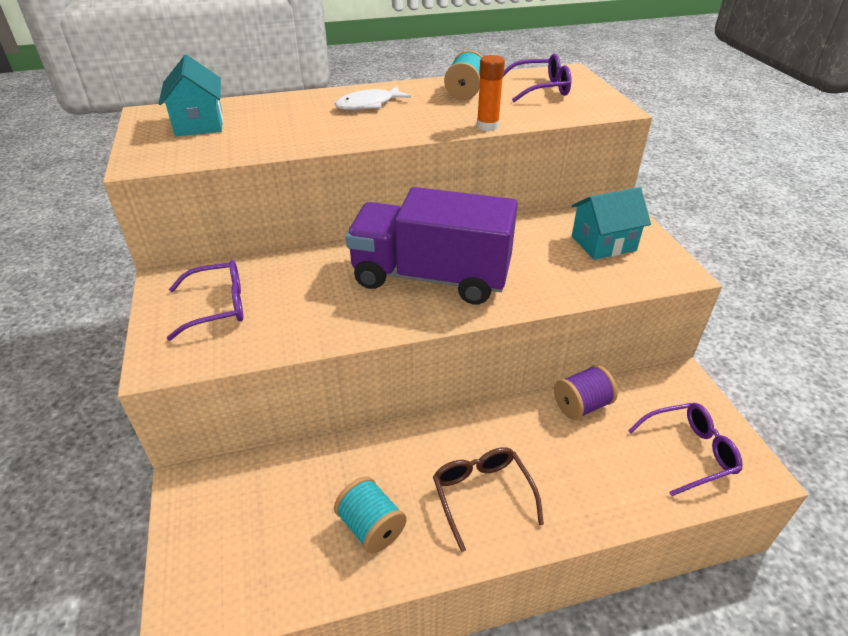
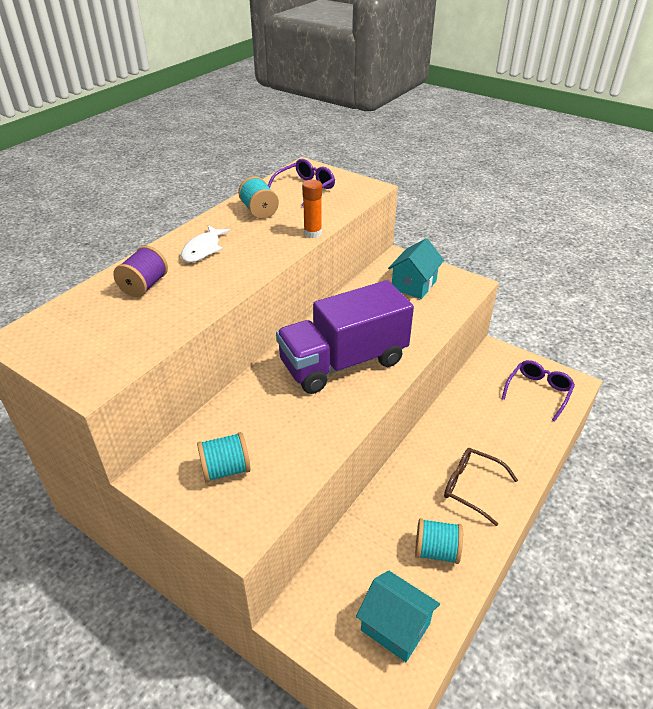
camera: 40 degrees left, 0 degrees up
turquoise house [159,55,223,136] -> turquoise house moved to [356,570,440,662]
purple glasses [167,260,243,341] -> turquoise spool [197,432,251,483]
purple spool [554,365,618,420] -> purple spool moved to [113,246,168,297]

